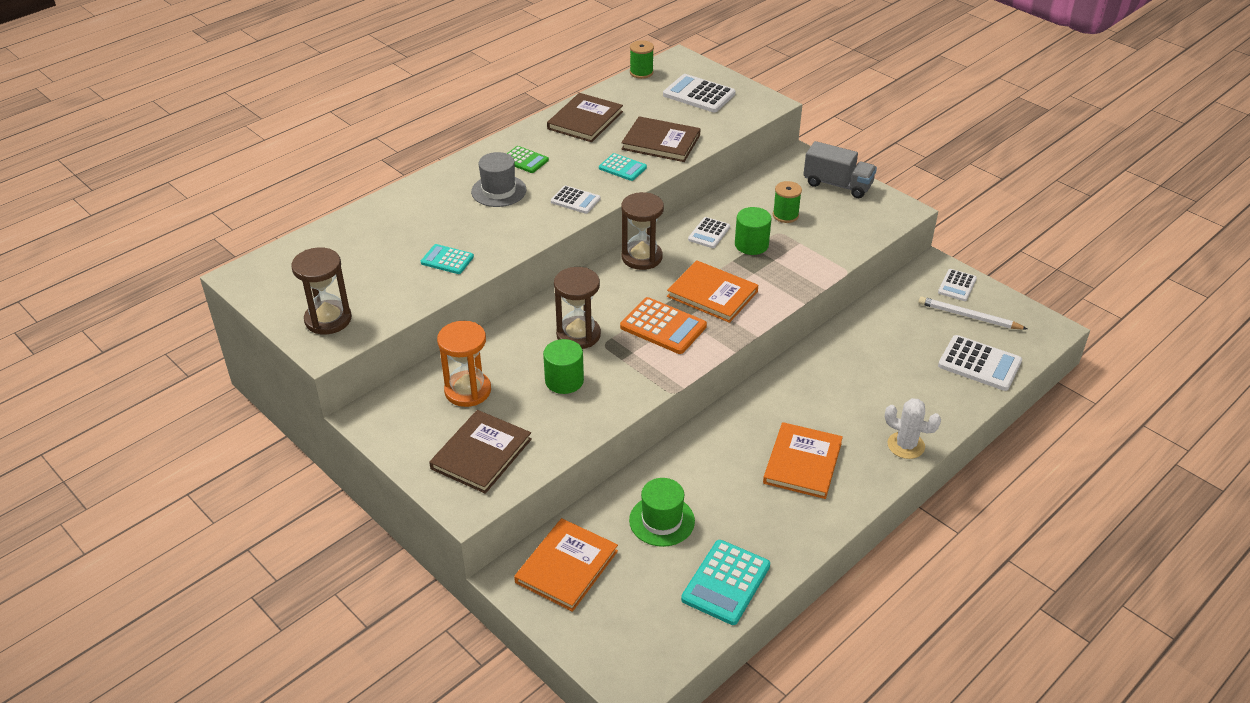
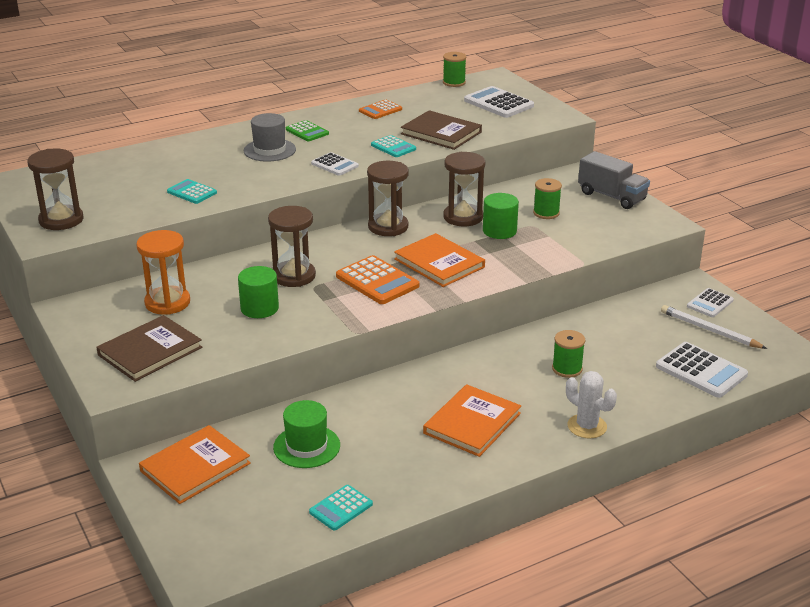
camera: 15 degrees right, 10 degrees down
brown book [547,93,623,142] -> orange calculator [359,100,402,119]
turquoise calculator [681,540,770,625] -> turquoise calculator [309,485,373,531], size x0.61
white calculator [688,217,730,248] -> brown hourglass [443,152,485,227]
none -> green spool [552,330,585,378]

